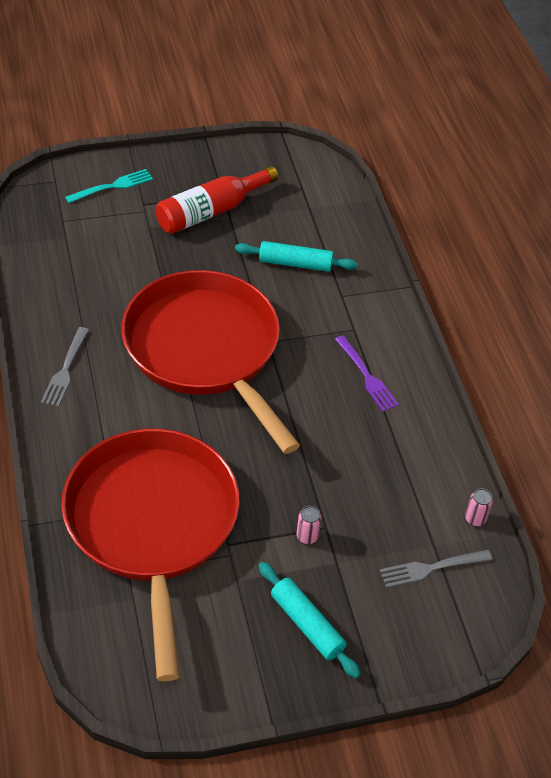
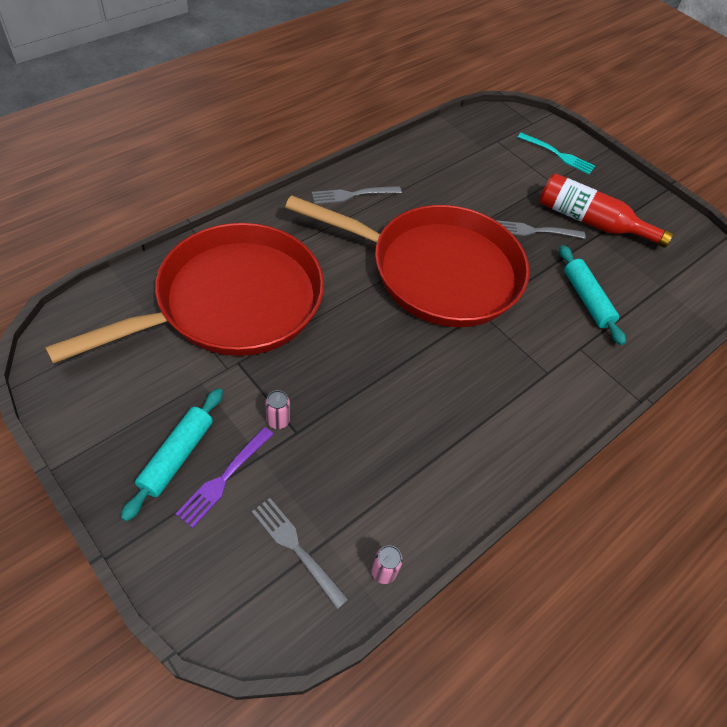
camera: 60 degrees right, 5 degrees up
red pan [121,270,300,454] -> red pan turned 75 degrees clockwise [285,195,530,327]
purple fork [335,335,399,412] -> purple fork moved to [176,427,273,528]
none -> grey fork [496,220,585,239]

